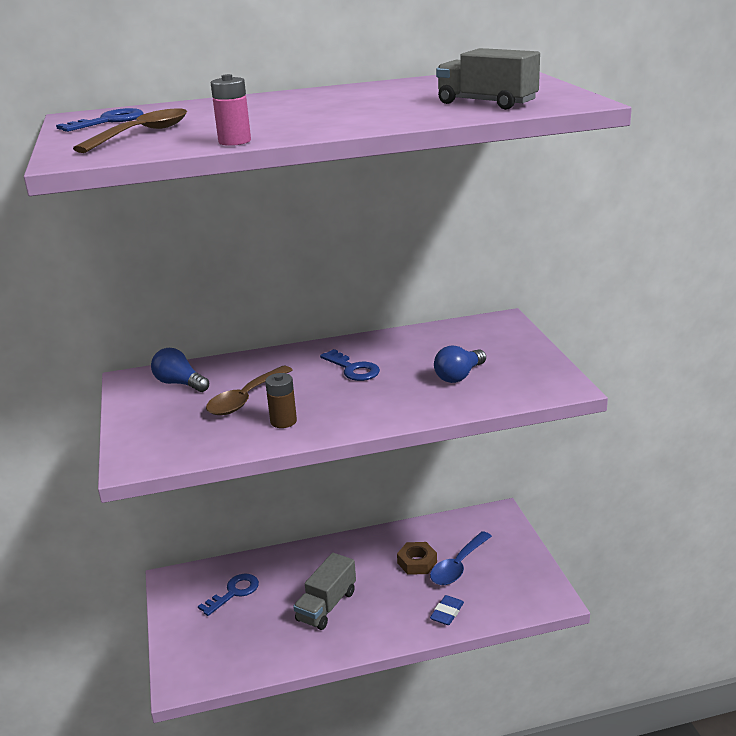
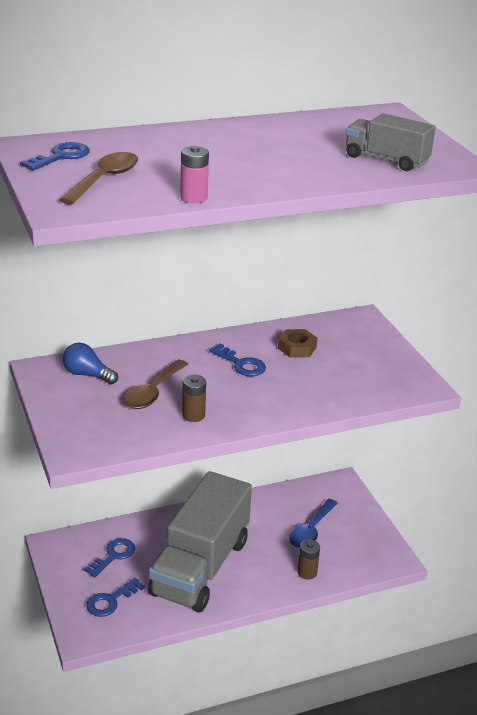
camera: 10 degrees left, 5 degrees up
grey truck [293,553,356,630] -> grey truck [148,471,252,613], size x2.05
brown nut [397,542,437,575] -> brown nut moved to [278,329,317,358]
blue eraser [430,595,464,625] -> brown battery [297,539,320,580]
blue light bulb [434,345,486,383] -> none
none -> blue key [86,578,145,617]

